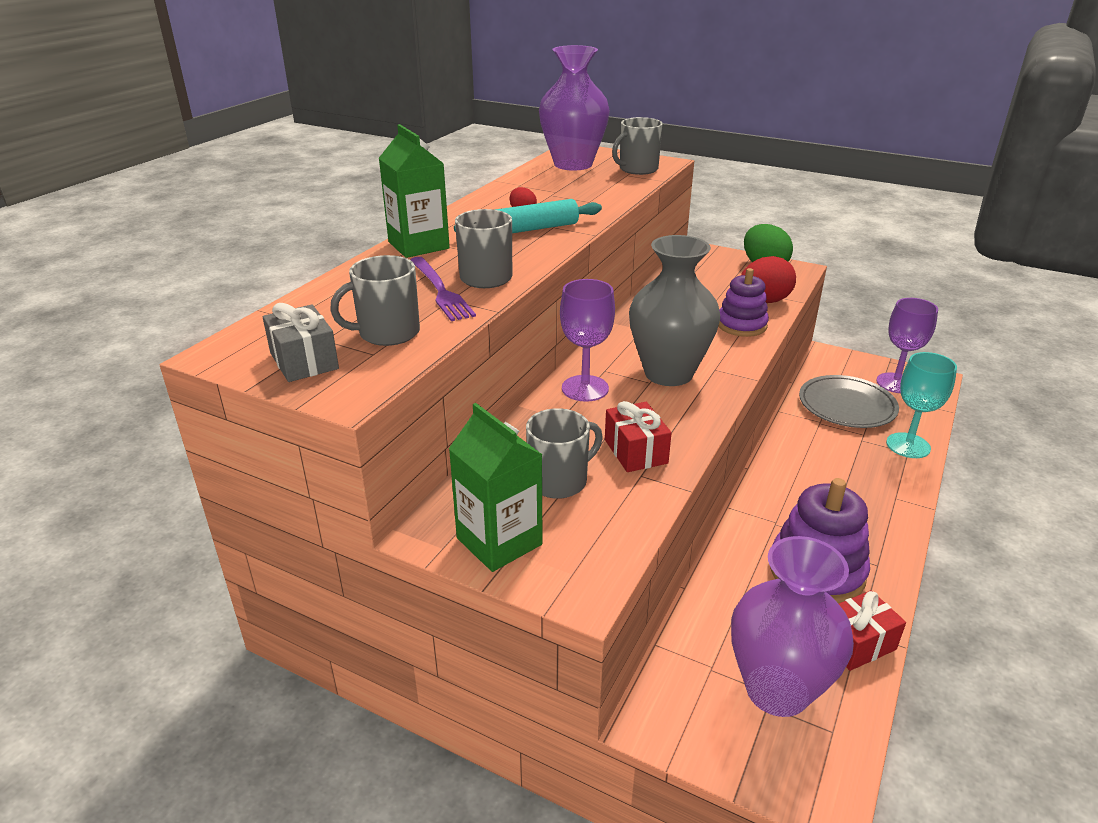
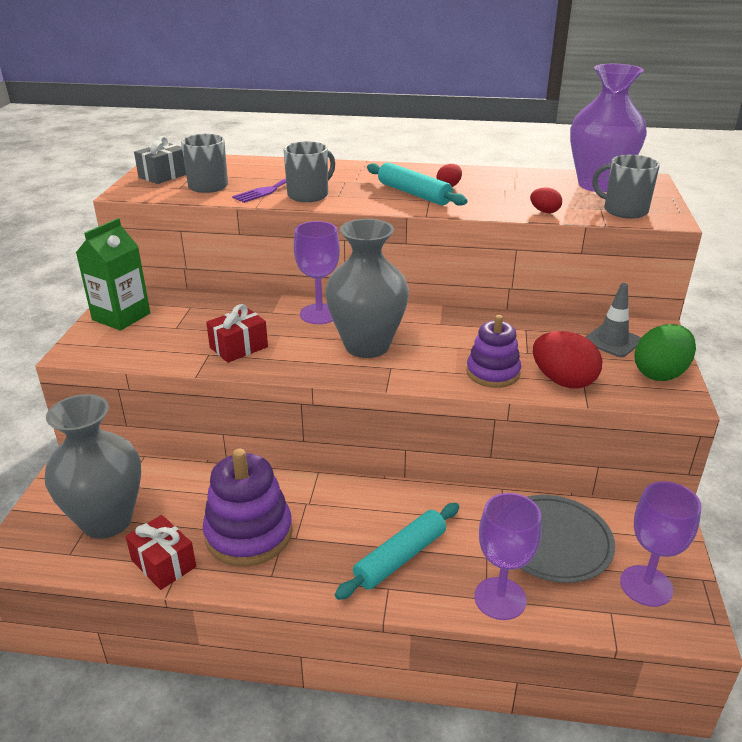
camera: 70 degrees right, 0 degrees up
green carton [379,124,450,258] -> none
grey mug [526,408,603,499] -> none
purple vase [731,536,854,717] -> grey vase [45,394,141,539]
turquoise goblet [886,352,957,458] -> purple goblet [474,493,542,620]
none -> turquoise rolling pin [335,503,459,600]
none -> red egg [530,187,562,213]
none -> grey traffic cone [586,283,641,357]

